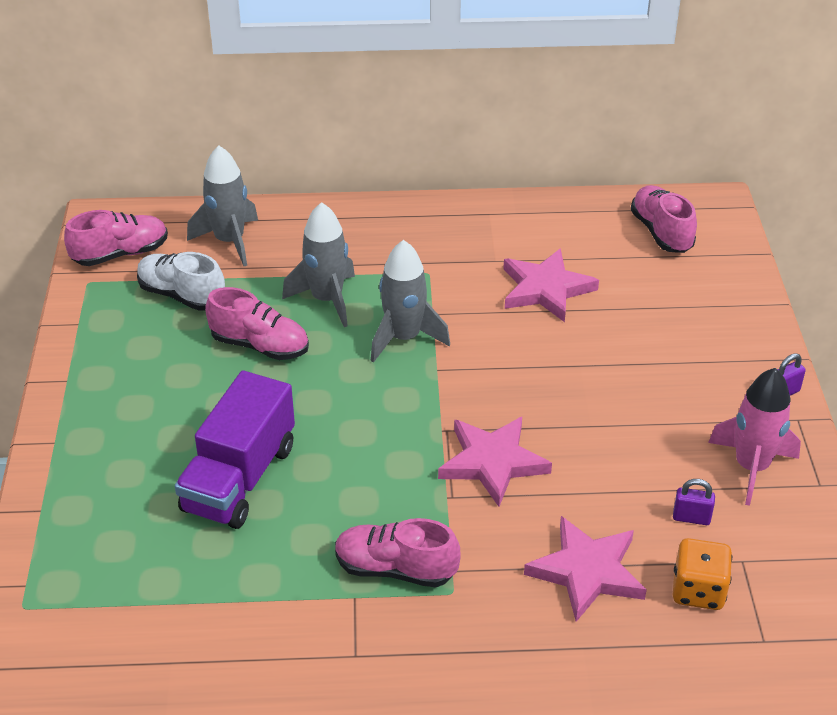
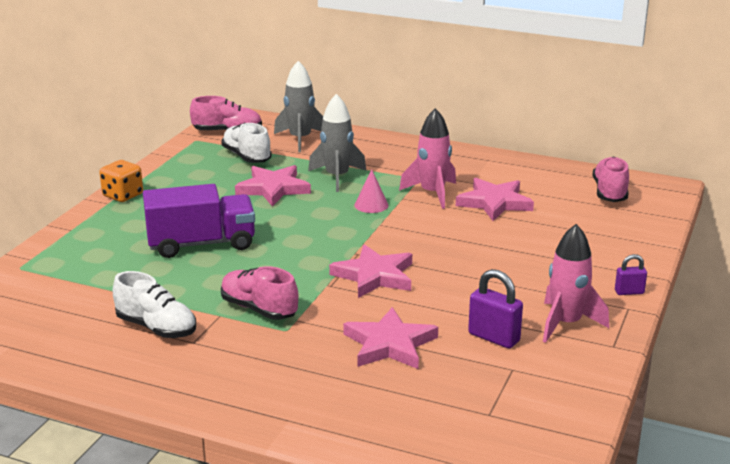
camera: 25 degrees right, 15 degrees down
purple truck [175,371,295,529] -> purple truck turned 150 degrees counterclockwise [143,184,255,258]
pink shoe [205,287,309,360] -> pink star [235,165,311,206]
grey rocket [371,240,450,363] -> pink cone [355,169,389,213]
purple padlock [673,479,715,525] -> purple padlock [468,269,523,348], size x1.68
orange dice [673,538,732,610] -> orange dice moved to [99,160,143,202]
none -> white shoe [113,271,196,338]
none -> pink rocket [399,108,456,209]

